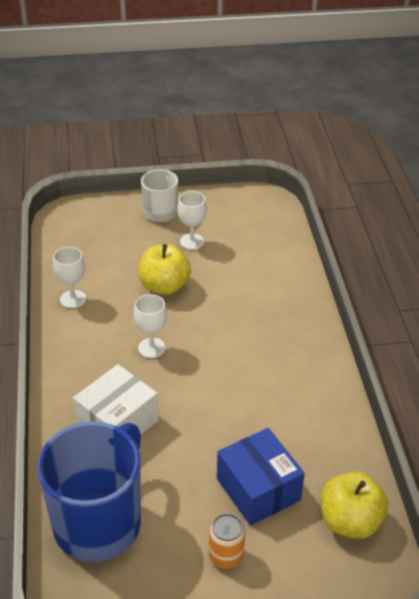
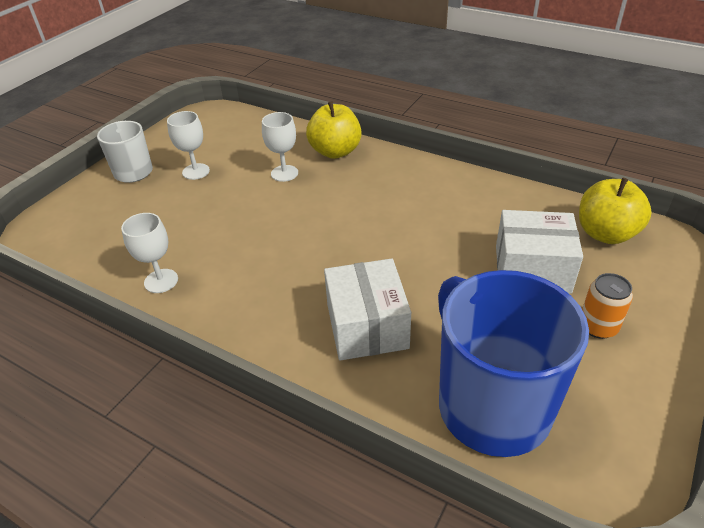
camera: 50 degrees left, 0 degrees up
white goblet [134,294,167,358] -> white goblet moved to [262,112,298,182]
yellow apple [138,244,191,295] -> yellow apple moved to [306,101,362,159]
blue box [217,428,305,526] -> white box [496,210,583,294]

